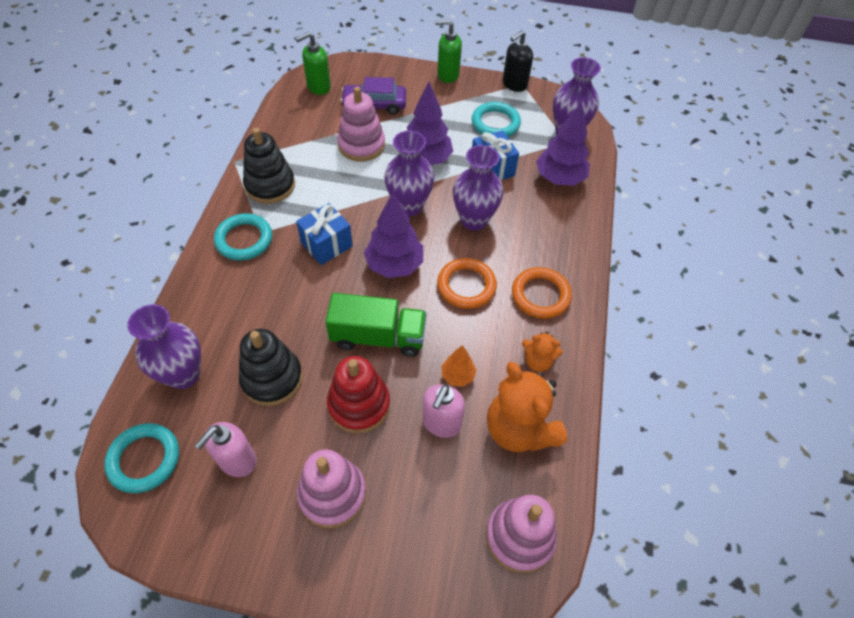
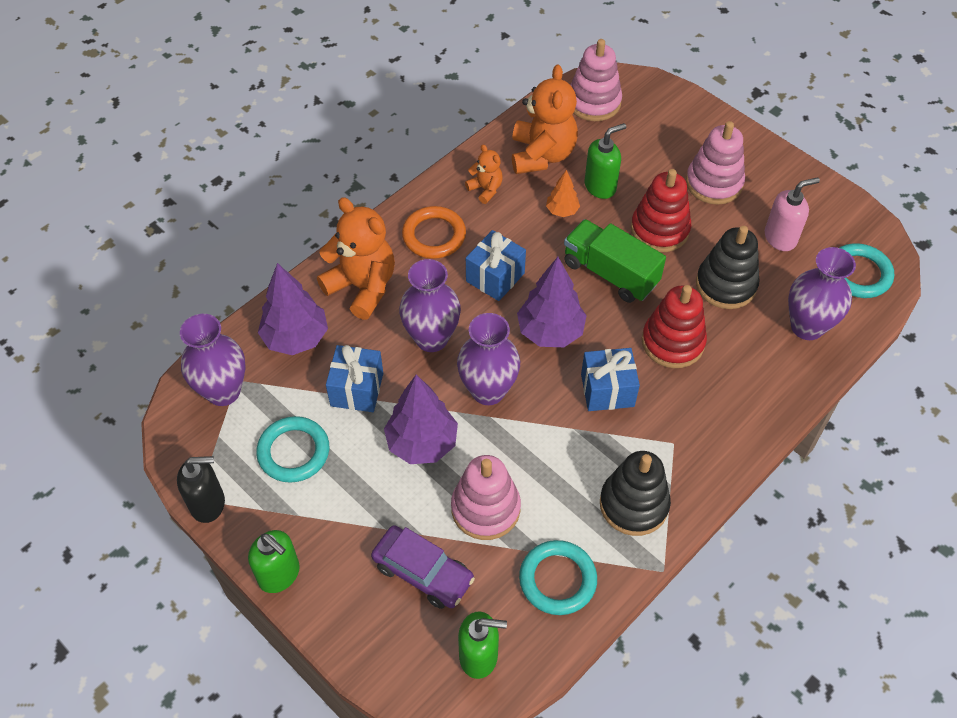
camera: 145 degrees left, 0 degrees up
turquoise ring [214,213,272,261] -> turquoise ring moved to [519,540,597,615]
pink soap dispenser [422,384,465,438] -> green soap dispenser [584,123,626,199]
orange ring [437,258,497,309] -> blue gift [466,230,526,301]
none -> orange teddy bear [317,197,395,320]
none -> red stacking toy [642,285,707,368]

